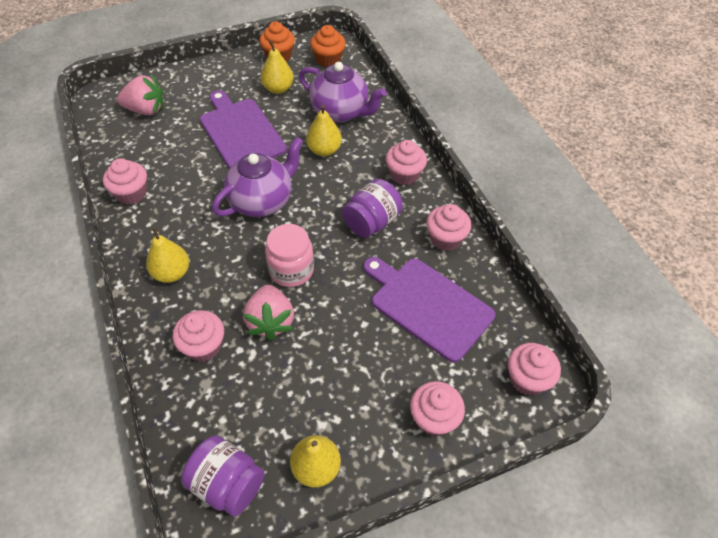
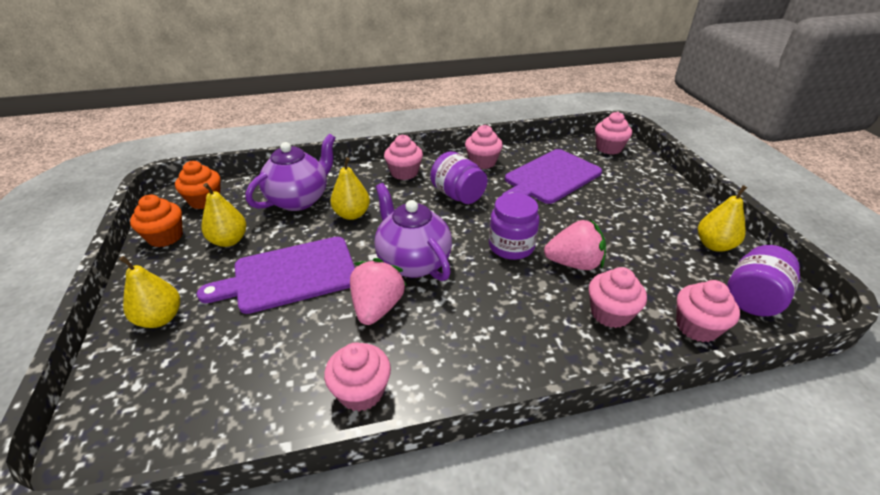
camera: 80 degrees left, 15 degrees down
pink strawberry [117,75,164,115] -> pink strawberry moved to [350,258,407,325]
yellow pear [146,227,189,283] -> yellow pear moved to [119,256,180,328]
pink jar [265,224,314,287] -> purple jar [489,193,539,260]
pink cupcake [410,381,465,436] -> pink cupcake moved to [676,280,740,342]

